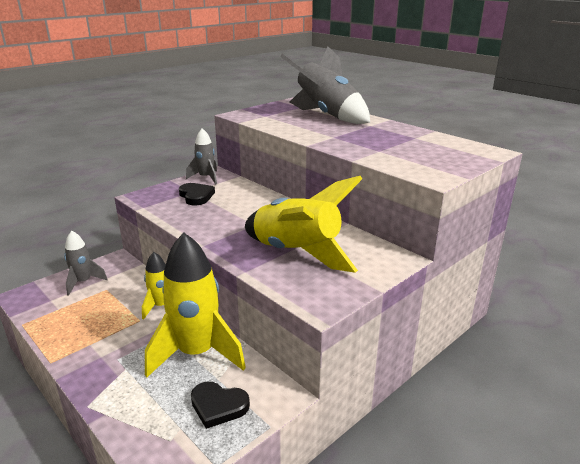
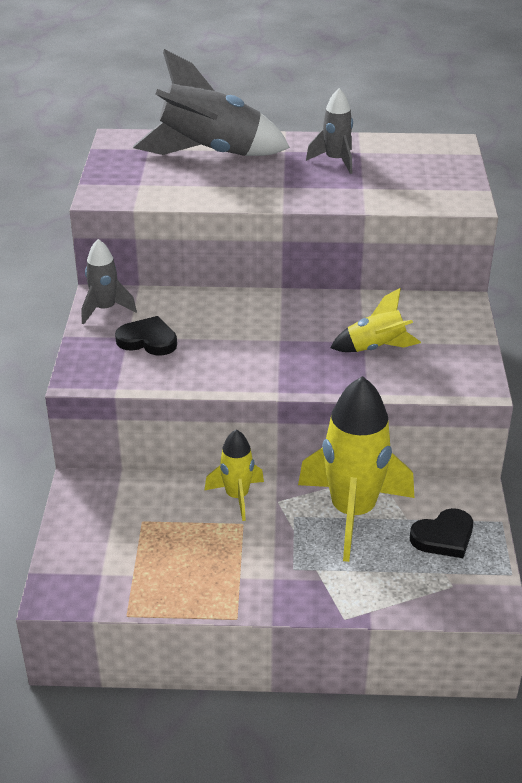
camera: 45 degrees left, 10 degrees up
grey rocket [64,231,108,296] -> grey rocket moved to [306,88,353,174]
yellow rocket [245,176,362,273] -> yellow rocket [330,288,421,352], size x0.52

